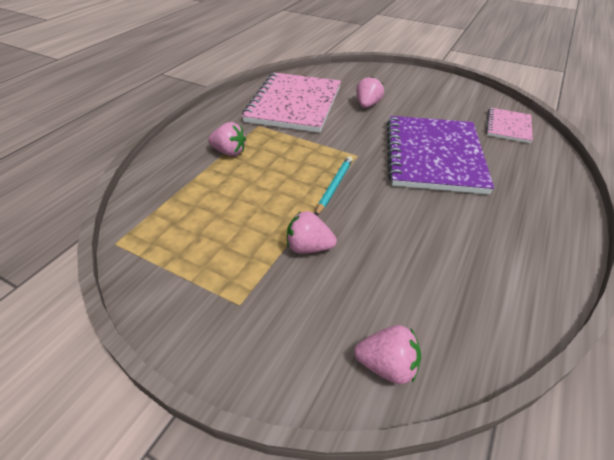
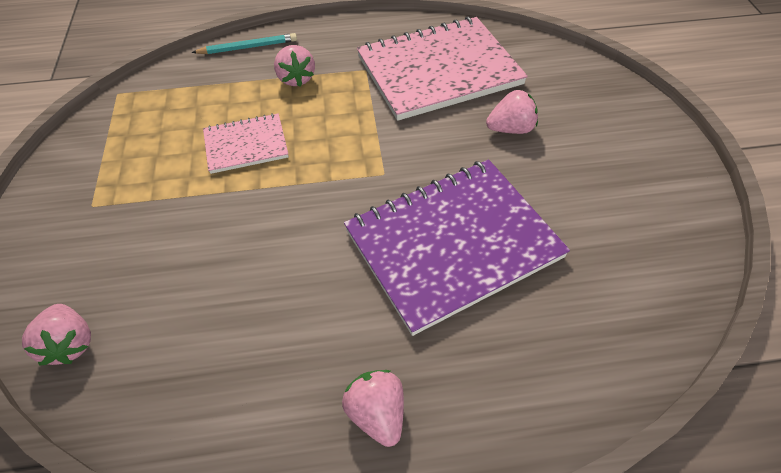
camera: 55 degrees right, 10 degrees up
pink strawberry [287,211,337,254] -> pink strawberry moved to [342,370,404,447]
turquoise pencil [315,156,353,216] -> turquoise pencil moved to [192,33,297,54]
pink notebook [486,108,533,144] -> pink notebook moved to [203,113,289,174]

